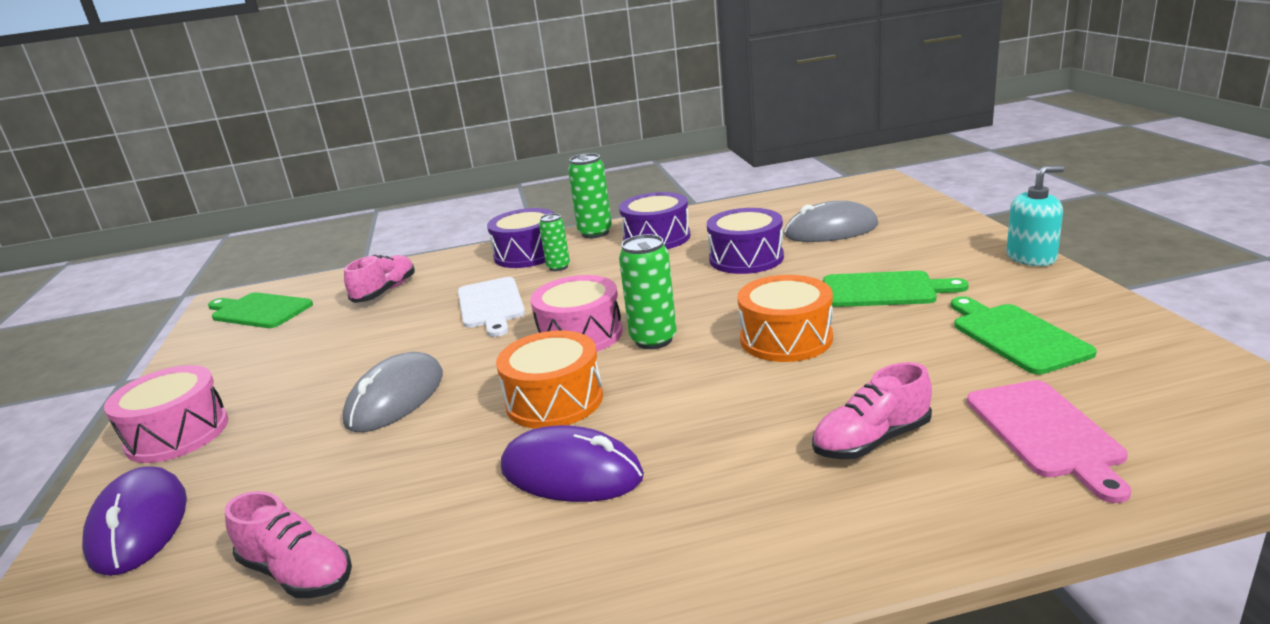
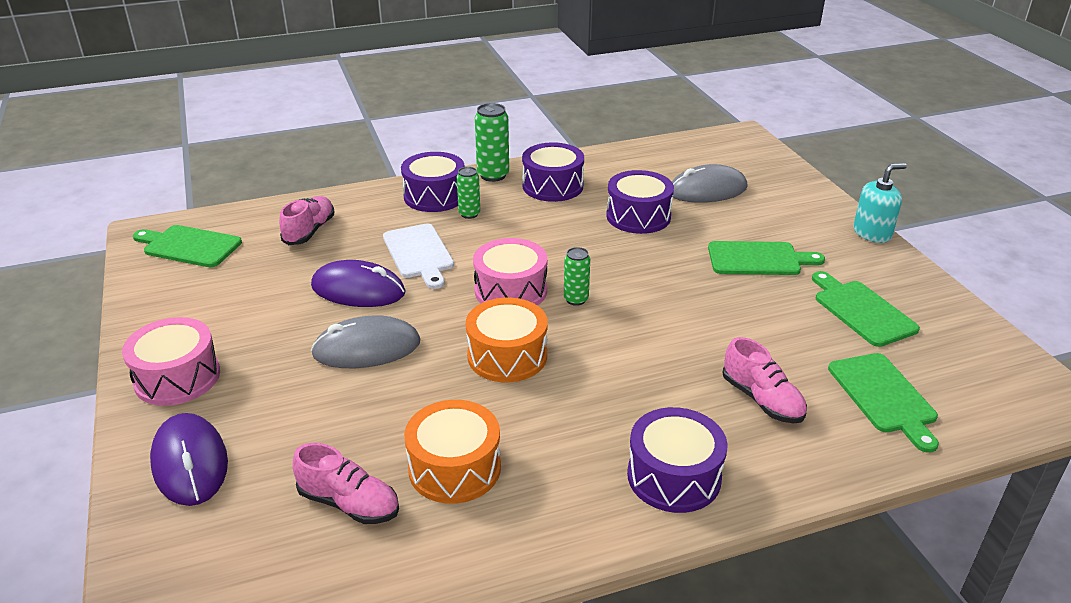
camera: 10 degrees left, 10 degrees up
grey mouse [342,352,443,432] -> grey mouse turned 60 degrees clockwise [311,316,420,368]
purple mouse [501,425,644,502] -> purple mouse moved to [311,260,406,307]
green can [619,234,677,349] -> green can [564,247,590,306], size x0.63
orange drum [738,275,833,362] -> orange drum moved to [404,400,501,504]
pink shoe [812,362,932,459] -> pink shoe turned 90 degrees counterclockwise [722,337,807,423]
pink cutting board [967,380,1131,503] -> green cutting board [828,353,939,453]
none -> purple drum [627,407,728,513]

